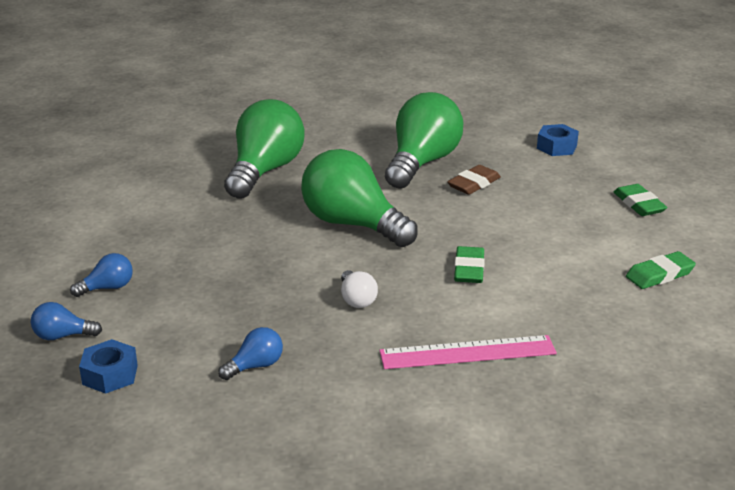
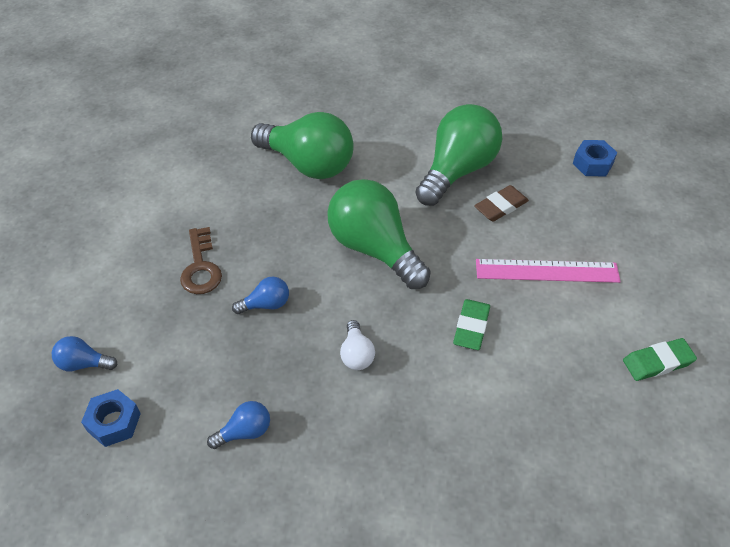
camera: 10 degrees right, 20 degrees up
blue light bulb [70,253,133,297] -> blue light bulb moved to [232,277,289,314]
green light bulb [224,99,305,199] -> green light bulb turned 90 degrees clockwise [251,112,354,179]
pink ruler [379,335,557,369] -> pink ruler moved to [476,259,621,283]
green eraser [614,184,667,216] -> none
none -> brown key [180,227,222,294]

